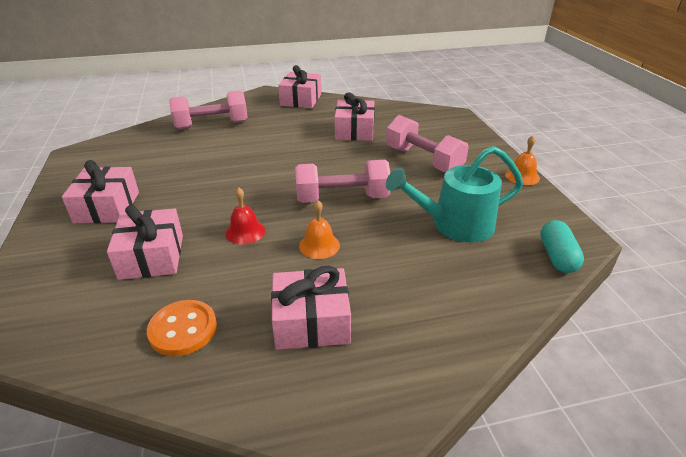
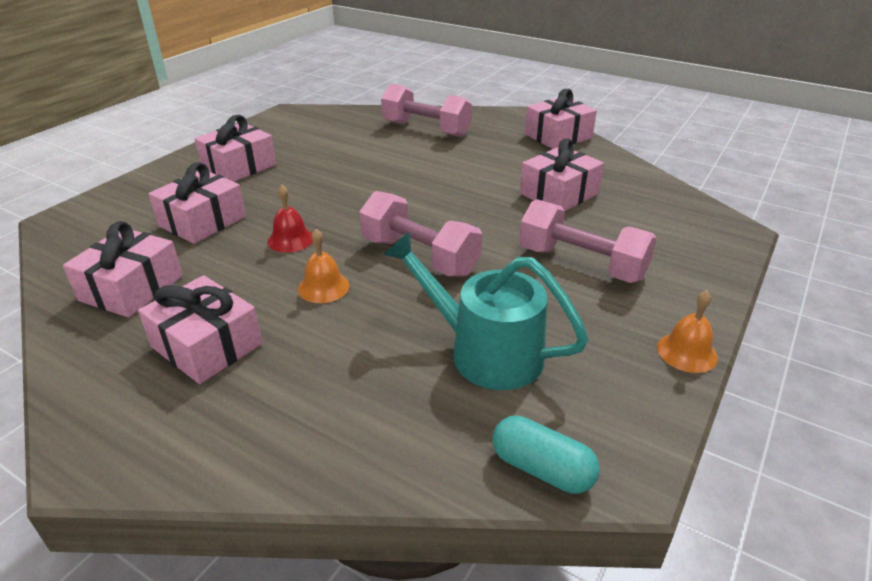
camera: 45 degrees right, 0 degrees up
orange button [147,300,217,357] -> pink gift [63,221,183,318]
pink dumbbell [386,115,469,173] -> pink dumbbell turned 60 degrees counterclockwise [519,199,657,283]
turquoise capsule [540,220,584,273] -> turquoise capsule turned 75 degrees clockwise [493,416,600,494]

